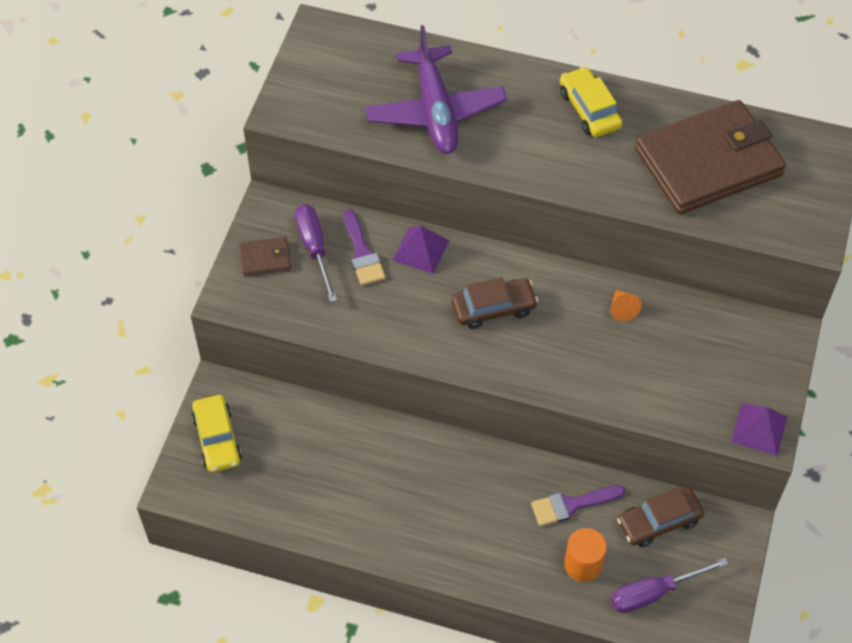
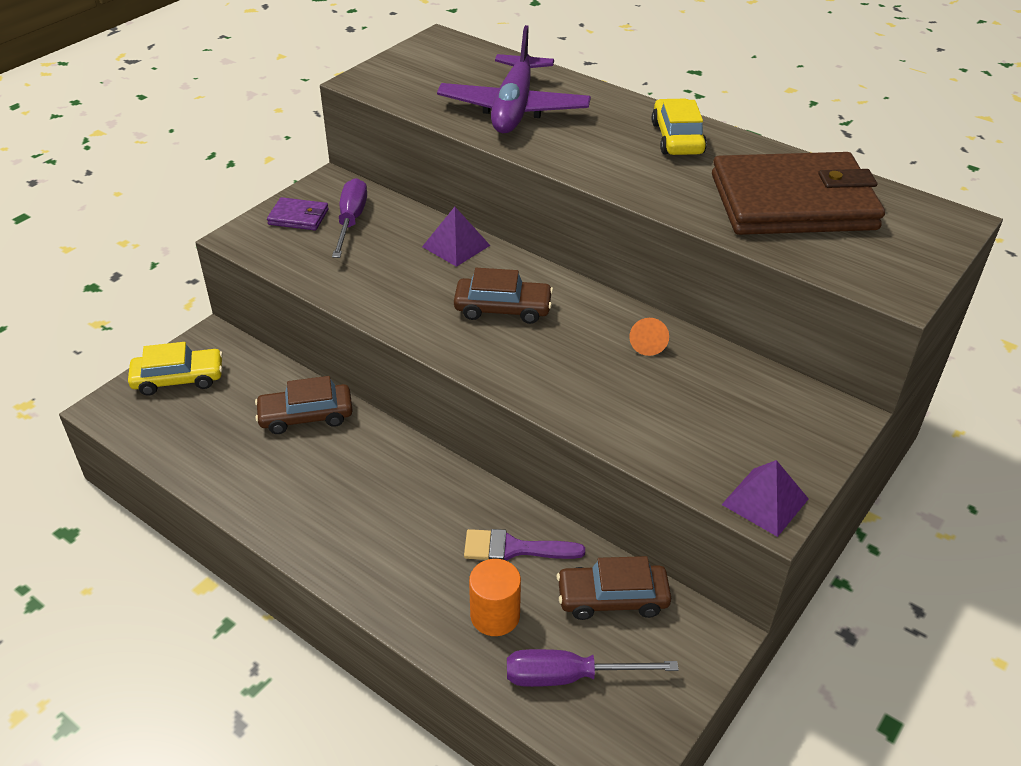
camera: 20 degrees right, 15 degrees down
yellow car [192,395,242,472] -> yellow car turned 105 degrees counterclockwise [128,342,223,395]
brown wallet [239,237,291,276] -> purple wallet [267,197,329,230]
purple brush [343,209,386,285] -> none
none -> brown car [255,376,353,434]

